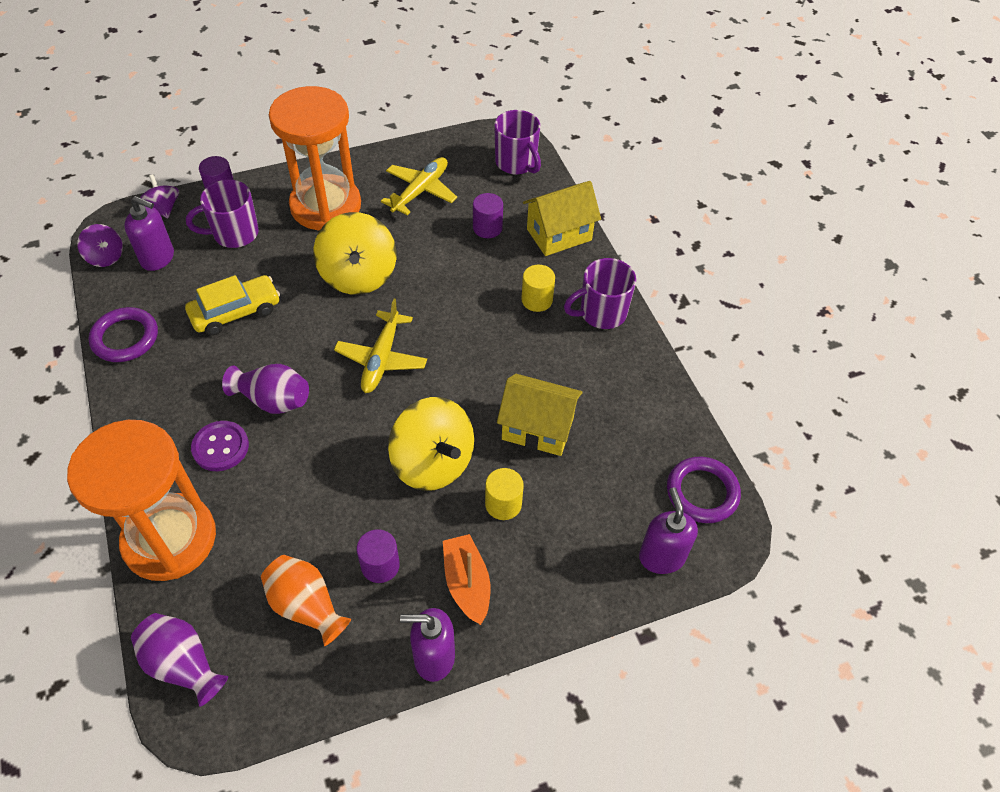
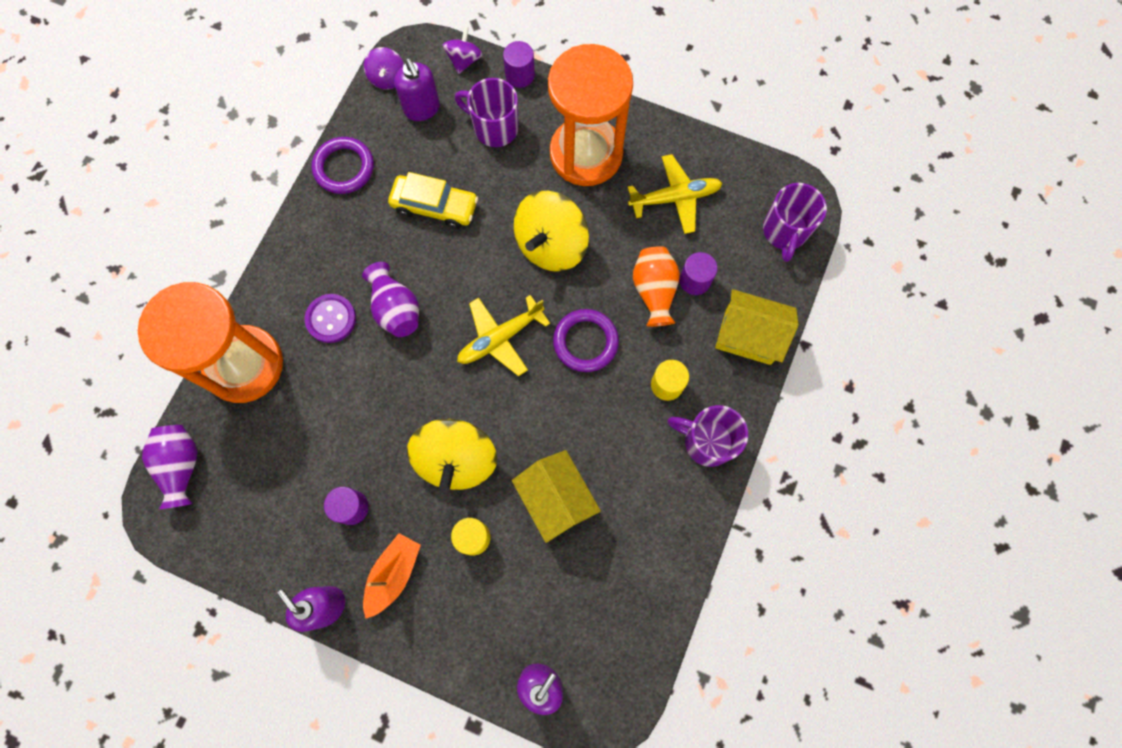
camera: 45 degrees right, 20 degrees up
orange vase [261,555,351,646] -> orange vase moved to [633,246,680,327]
purple ring [667,457,741,523] -> purple ring moved to [553,309,619,372]

